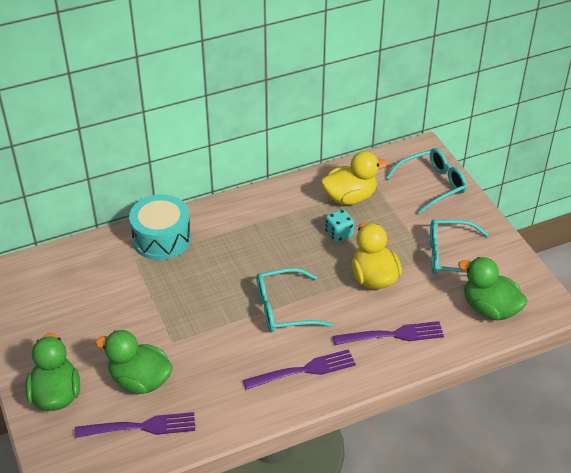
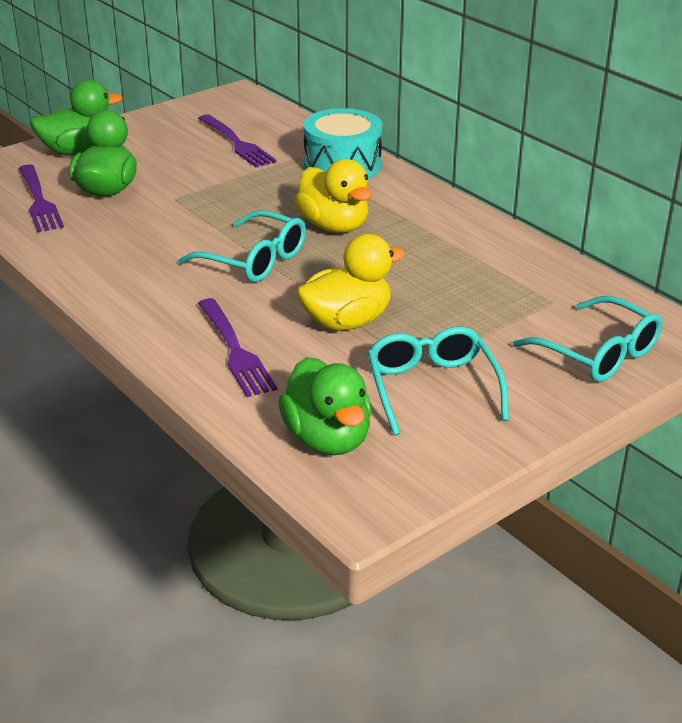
camera: 75 degrees right, 10 degrees down
purple fork [243,349,356,390] -> purple fork moved to [198,114,277,168]
turquoise glasses [257,268,333,332] -> turquoise glasses turned 150 degrees clockwise [178,210,306,282]
yellow duck [321,151,387,205] -> yellow duck moved to [295,159,372,233]
turquoise dice [325,209,354,242] -> none
green duck [458,257,528,320] -> green duck turned 135 degrees clockwise [278,357,372,455]

